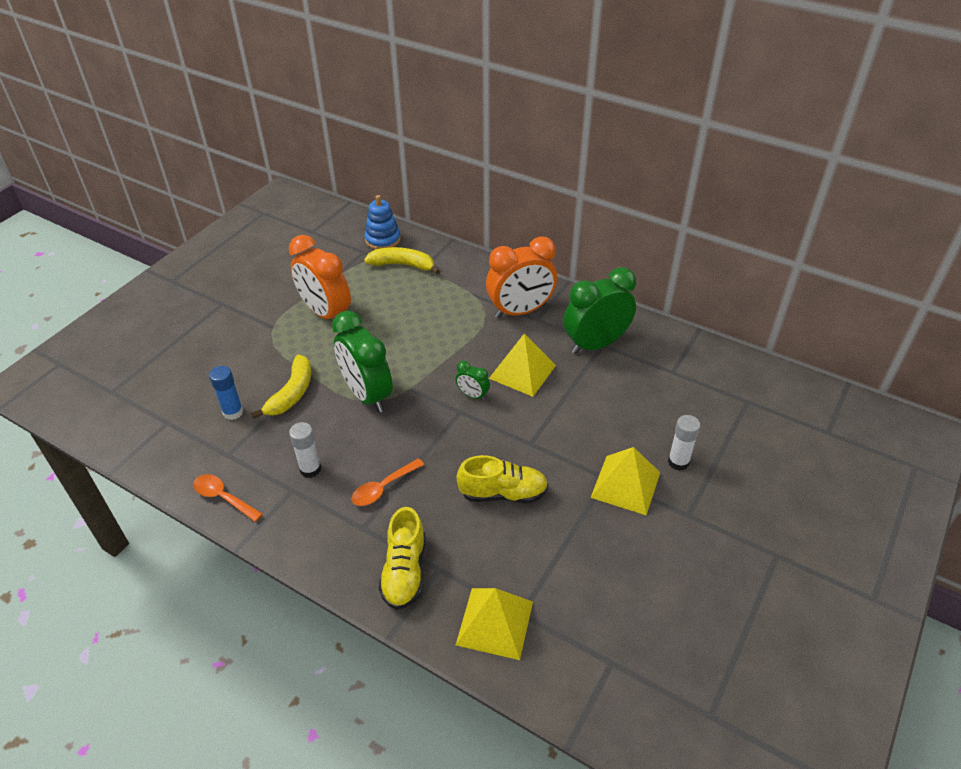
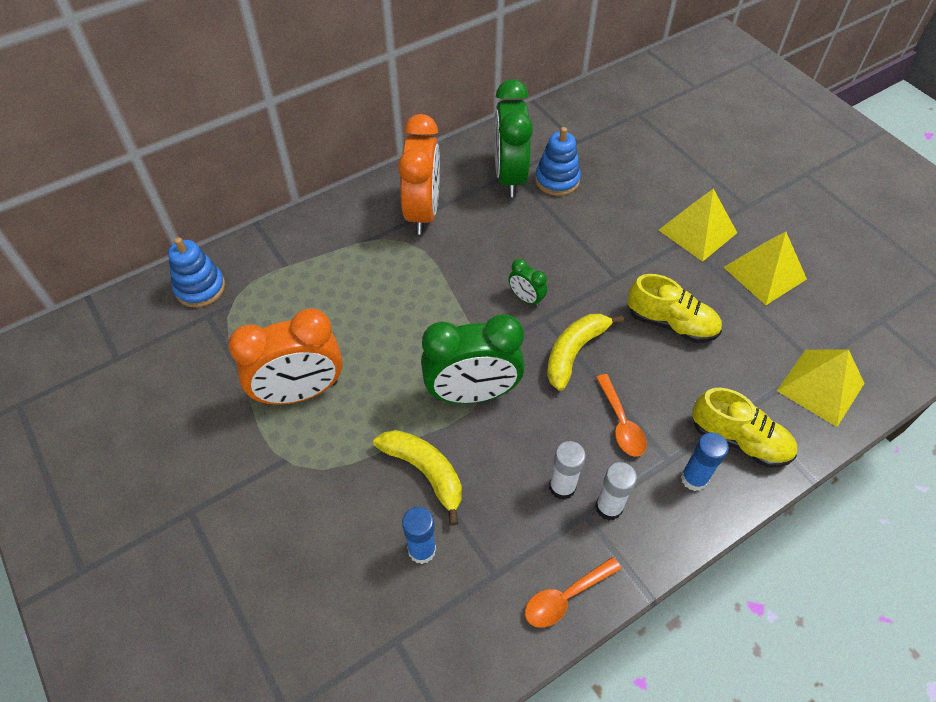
camera: 65 degrees left, 10 degrees up
yellow banana [364,247,440,274] -> yellow banana moved to [547,314,624,391]
green clock [456,361,490,401] -> green clock turned 75 degrees clockwise [509,259,547,307]
yellow shoe [457,455,548,503] -> yellow shoe turned 90 degrees clockwise [627,274,722,343]
yellow pyramid [489,334,556,397] -> yellow pyramid moved to [723,232,807,305]
white glue stick [668,415,700,471] -> white glue stick moved to [595,462,637,521]
none -> blue stacking toy [535,127,581,196]
none -> blue glue stick [681,432,729,491]

